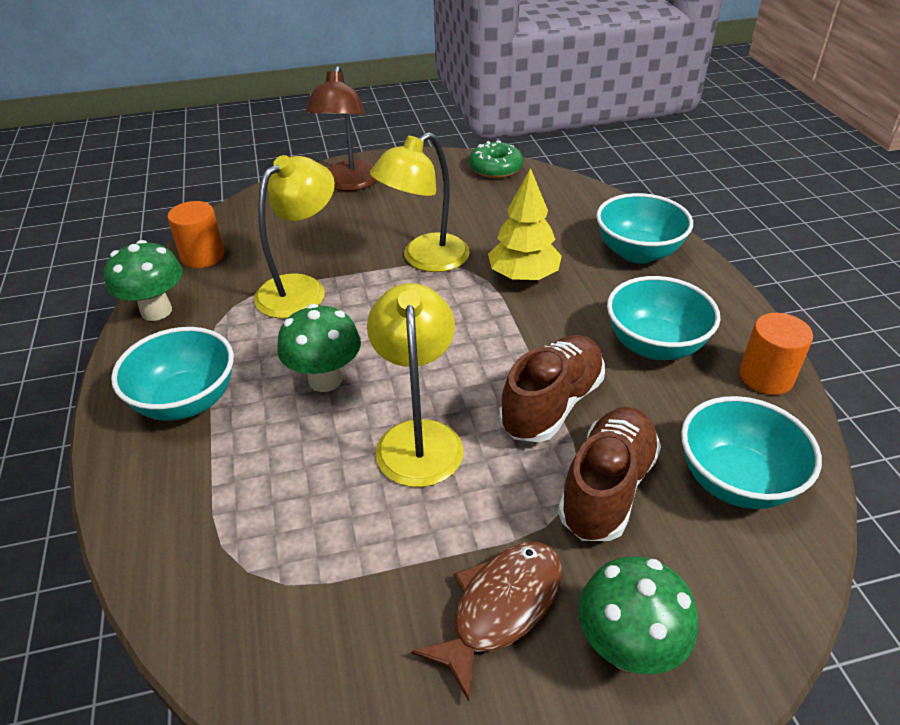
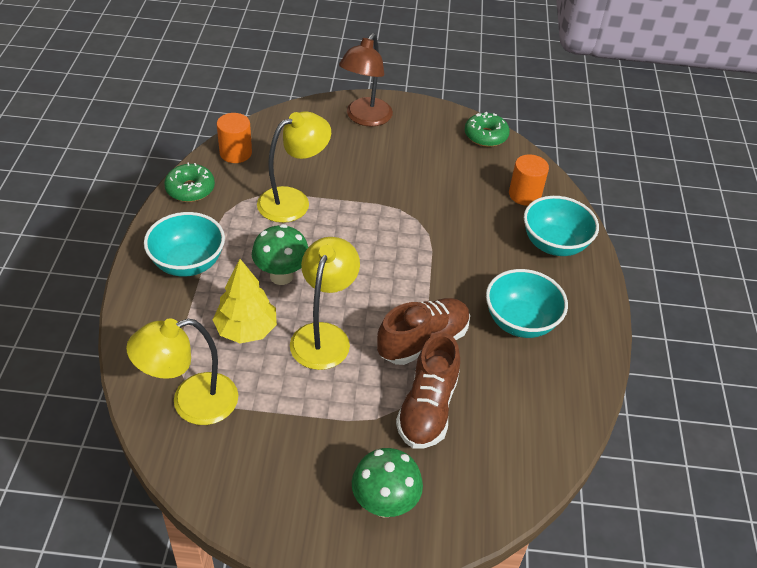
camera: 15 degrees right, 5 degrees up
green mushroom [104,240,182,321] -> green donut [164,163,215,202]
yellow lamp [370,132,470,272] -> yellow lamp moved to [126,319,238,425]
brown fish [411,542,562,702] -> none
yellow tree [488,168,562,281] -> yellow tree moved to [212,259,277,343]
brown shoe [558,407,661,541] -> brown shoe turned 150 degrees clockwise [396,333,460,449]
turquoise bowl [681,396,822,509] -> none
orange cylinder [739,313,813,395] -> orange cylinder moved to [509,154,549,206]

